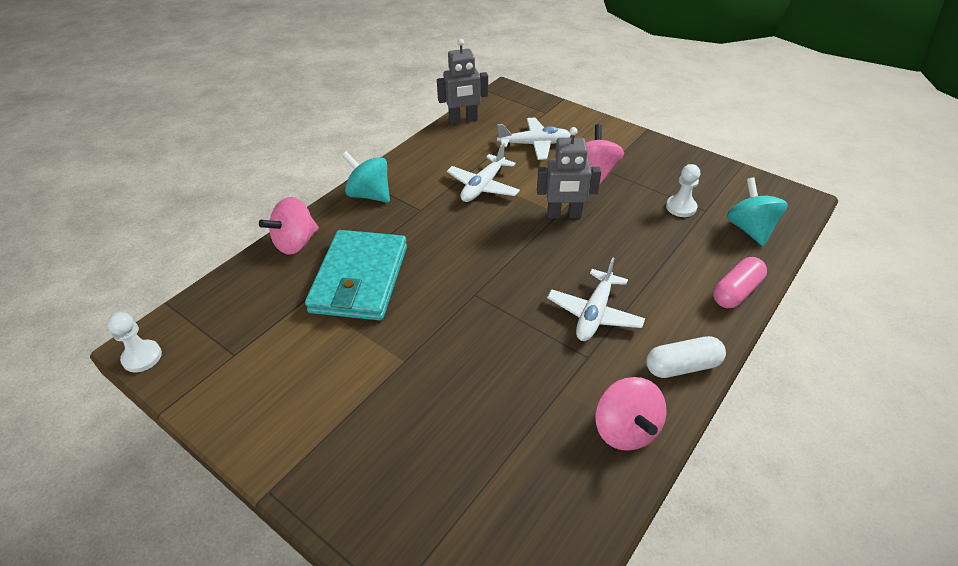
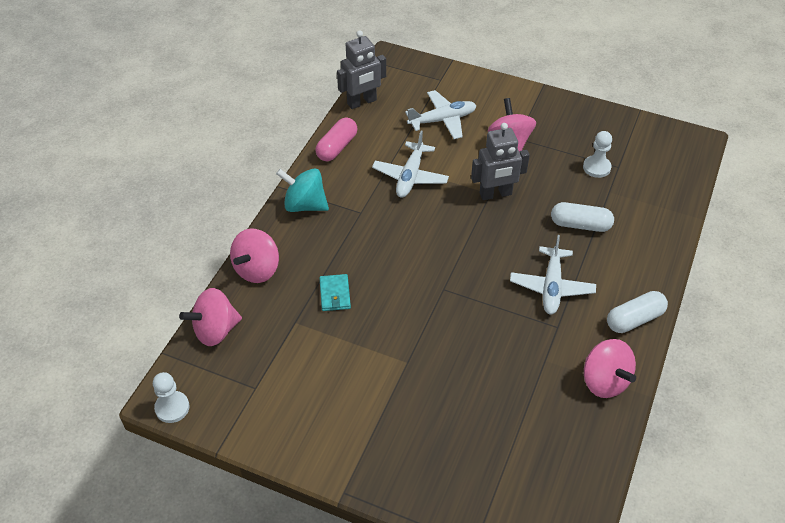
camera: 15 degrees left, 5 degrees up
turquoise wallet [305,230,407,321] -> turquoise wallet [320,274,351,311], size x0.41
pink capsule [713,257,767,308] -> pink capsule moved to [315,118,357,161]
turquoise spinning top [727,178,788,246] -> none
none -> pink spinning top [179,288,242,346]
none -> white capsule [551,202,614,232]

